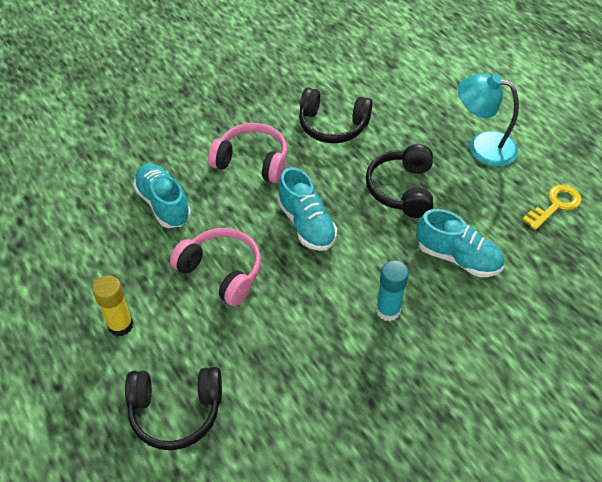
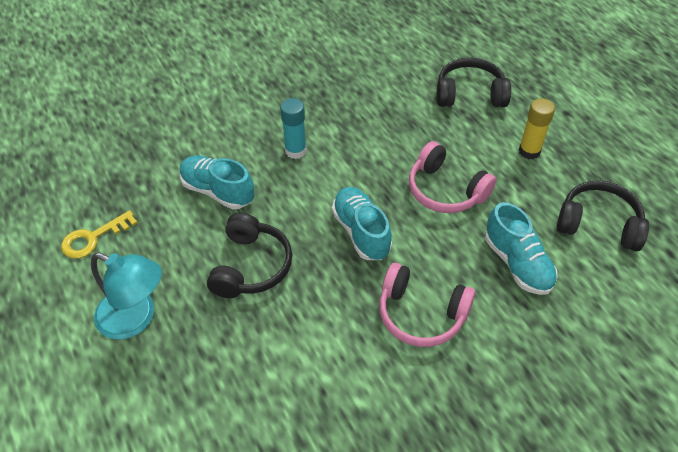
camera: 175 degrees left, 0 degrees up
black headphones [299,88,373,143] -> black headphones moved to [557,180,649,251]

